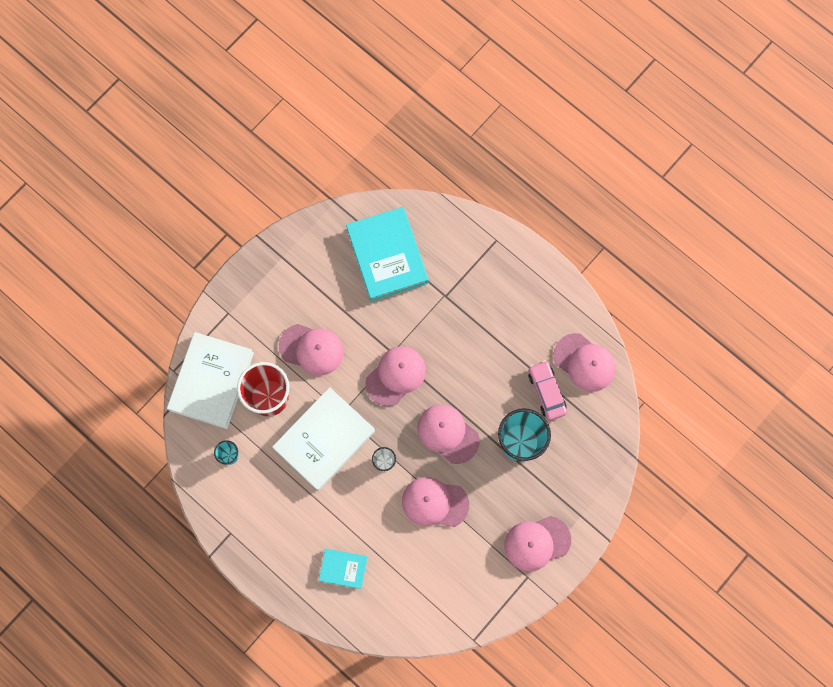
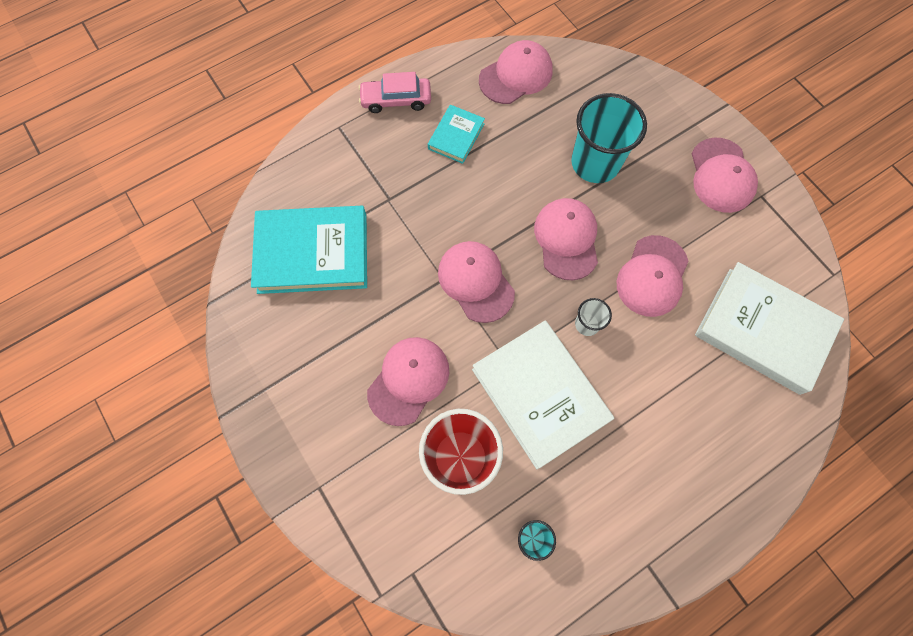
camera: 75 degrees left, 5 degrees down
white book [167,332,254,429] -> white book moved to [695,262,844,395]
turquoise book [319,548,367,589] -> turquoise book moved to [428,105,485,164]
pink cap [417,404,480,464] -> pink cap turned 120 degrees clockwise [534,198,598,280]
pink car [528,360,567,420] -> pink car moved to [358,72,431,113]

